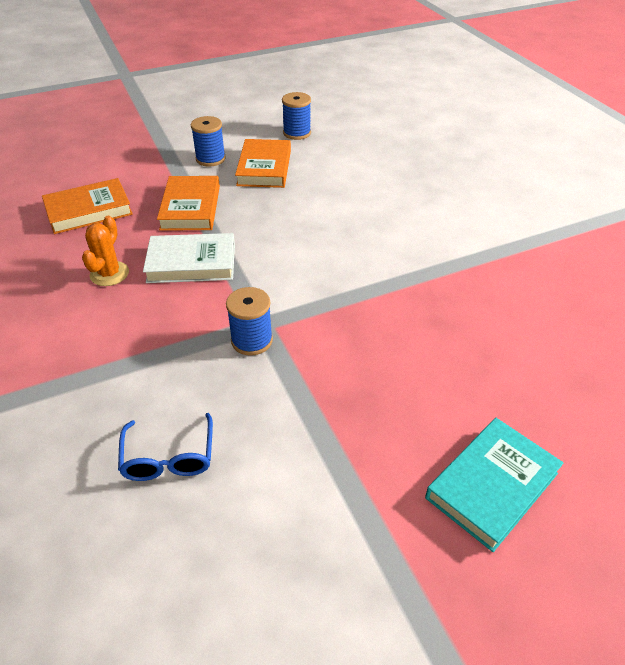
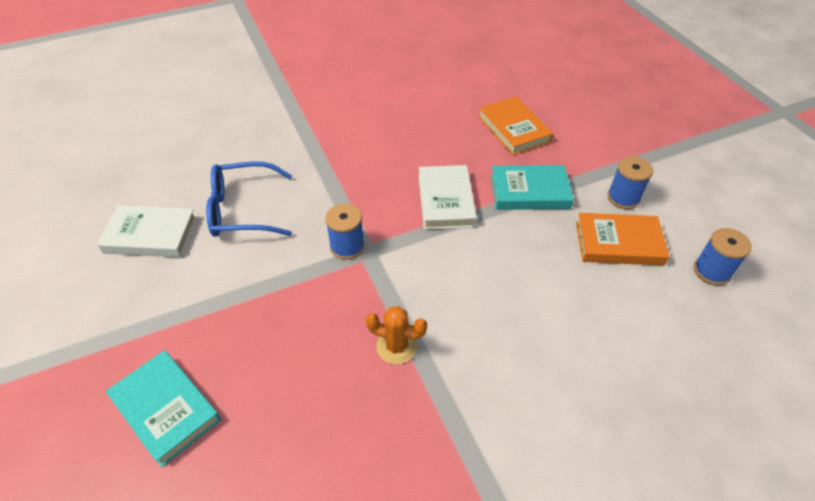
camera: 90 degrees right, 5 degrees up
orange cactus [82,216,129,286] -> orange cactus moved to [366,306,427,364]
blue glasses [118,413,213,481] -> blue glasses [206,161,292,237], size x1.53
orange book [157,176,220,231] -> turquoise book [491,165,574,210]
none -> white book [97,205,197,257]

